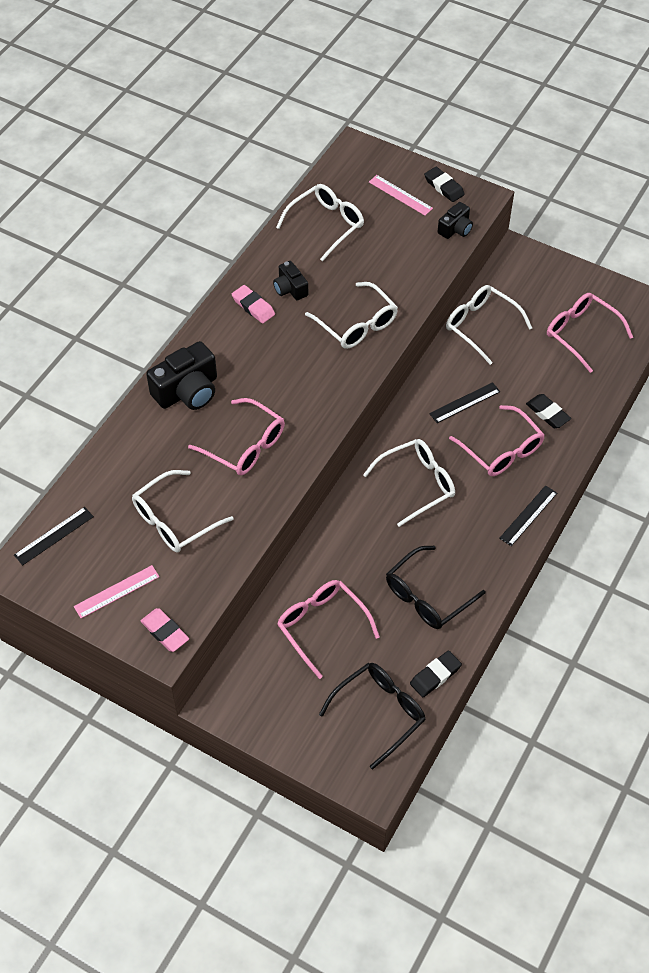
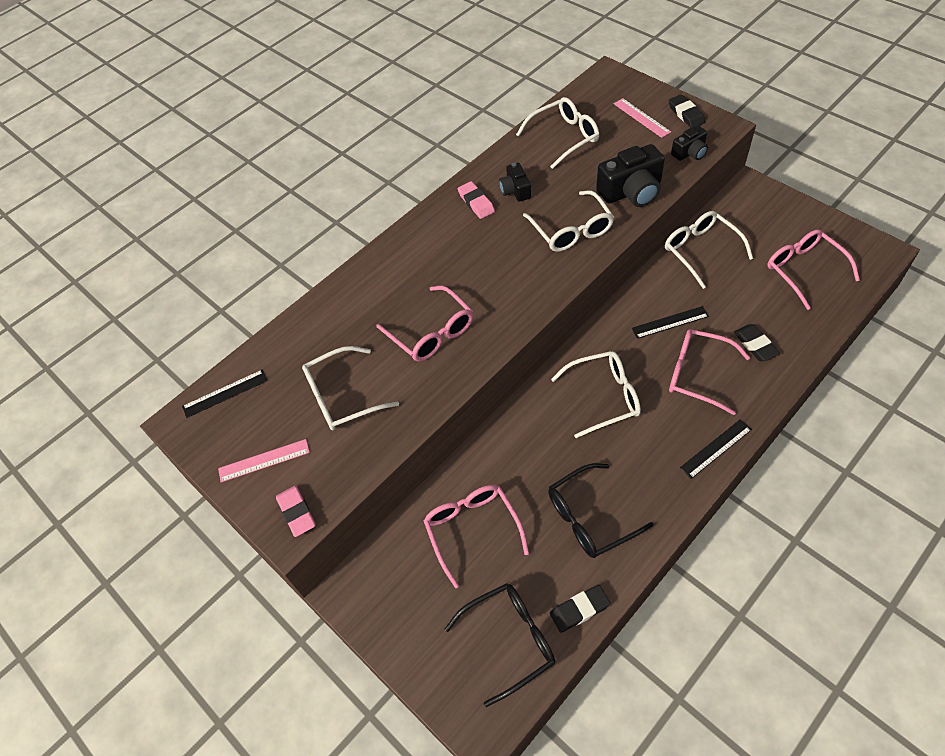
camera: 20 degrees right, 0 degrees up
black camera [146,341,217,410] -> black camera moved to [596,144,665,207]
pink glasses [449,405,545,476] -> pink glasses turned 135 degrees clockwise [669,329,750,415]

